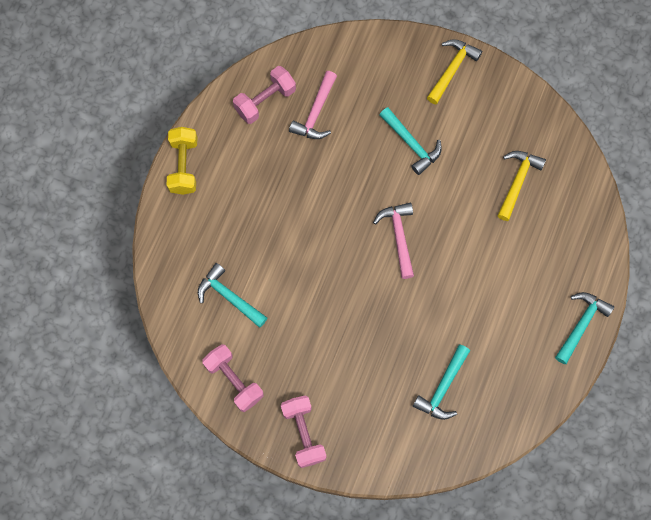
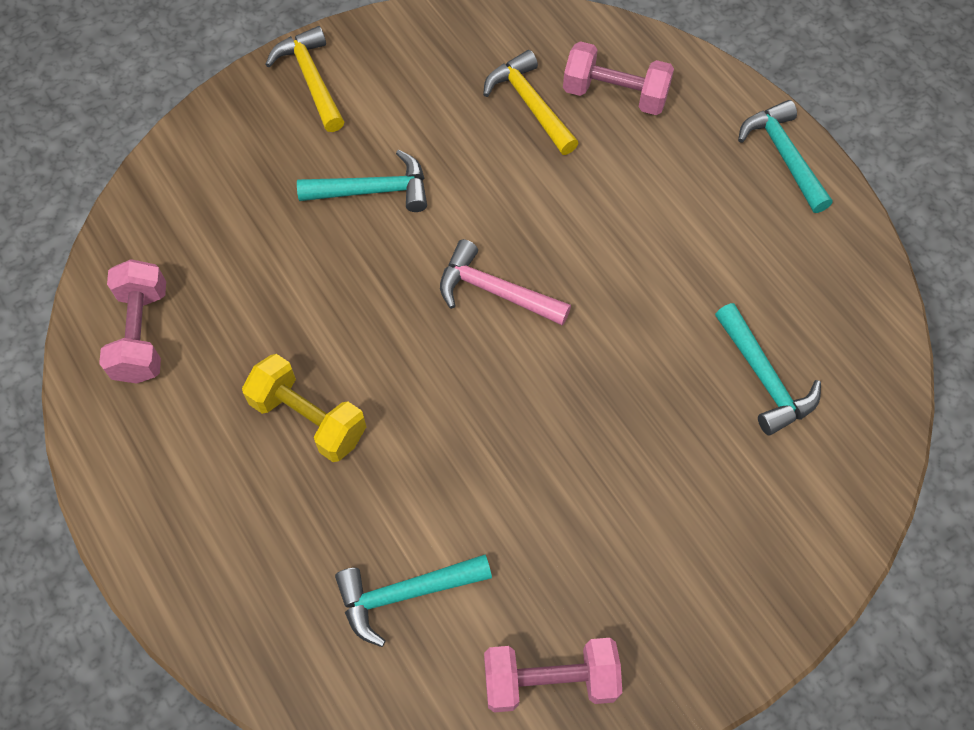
camera: 55 degrees left, 10 degrees down
yellow dumbbell [167,127,197,195] -> yellow dumbbell moved to [242,354,366,462]
pink dumbbell [281,395,326,468] -> pink dumbbell moved to [563,41,674,115]
pink hammer [289,71,337,139] -> none

